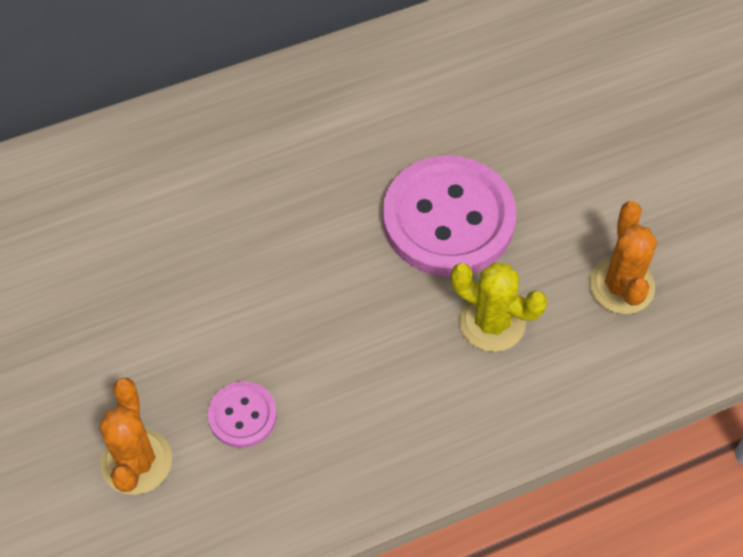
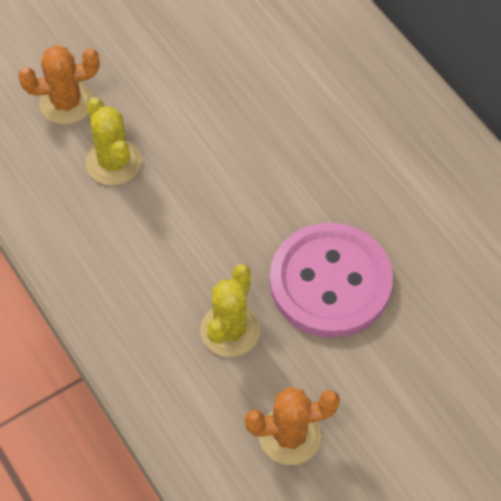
camera: 80 degrees right, 0 degrees up
pink button [208,381,277,448] -> yellow cactus [86,97,142,186]

